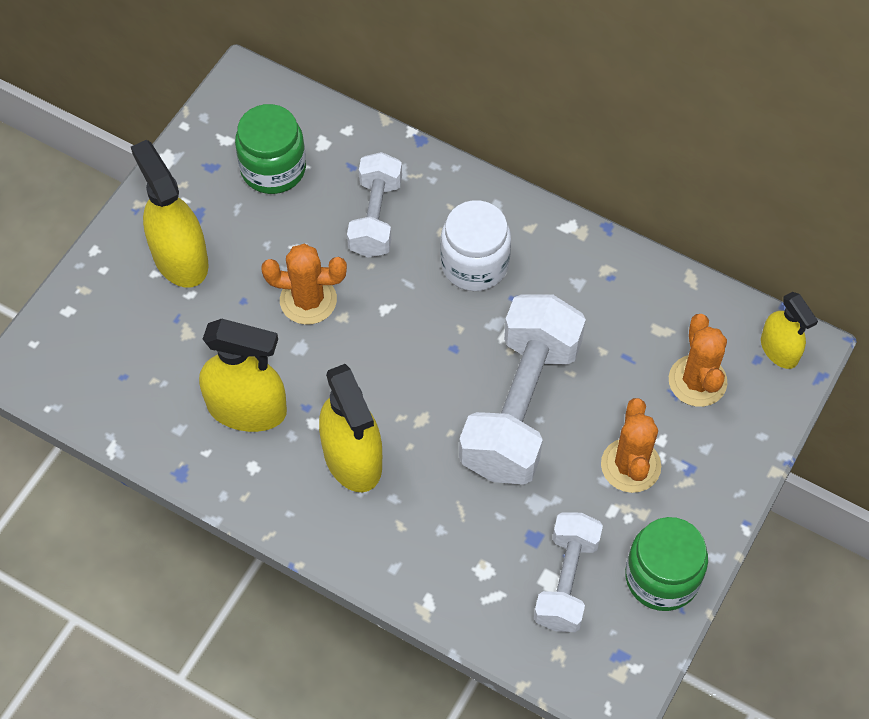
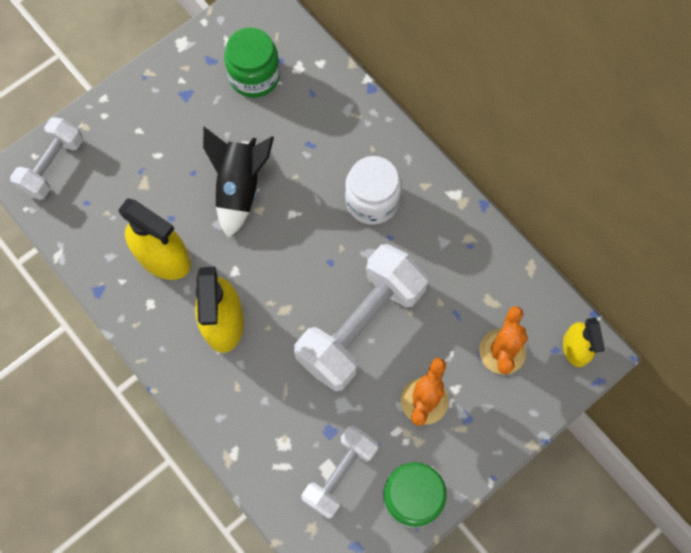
camera: 20 degrees right, 10 degrees up
yellow spray bottle [131,140,209,288] -> none
orange cactus [261,243,347,325] -> black rocket [203,127,274,238]
white dumbbell [347,152,402,258] -> white dumbbell moved to [10,117,83,200]

